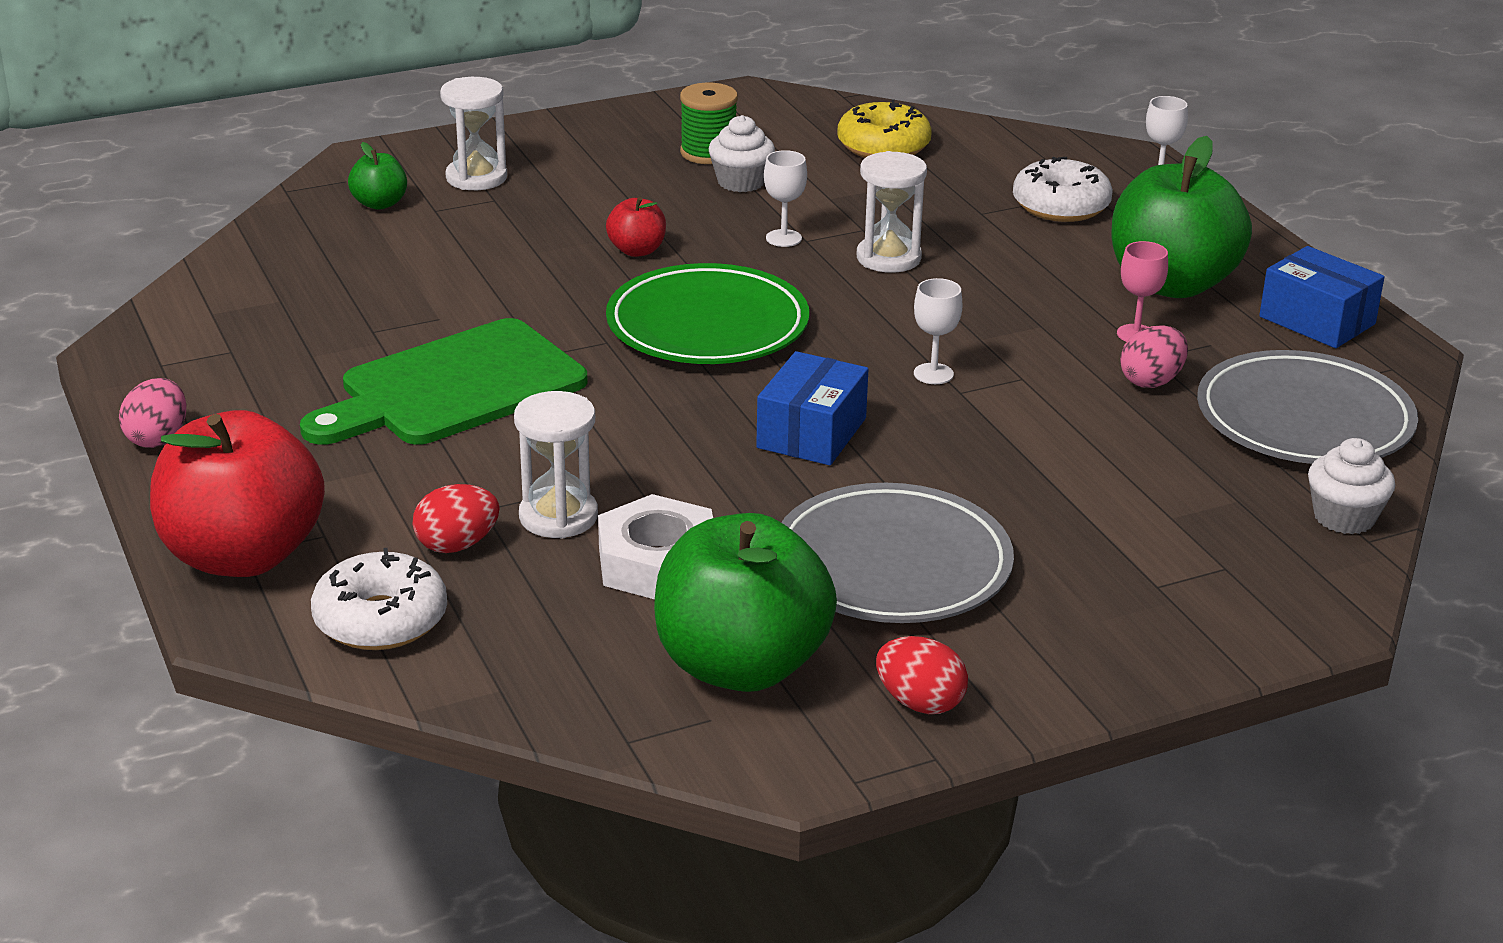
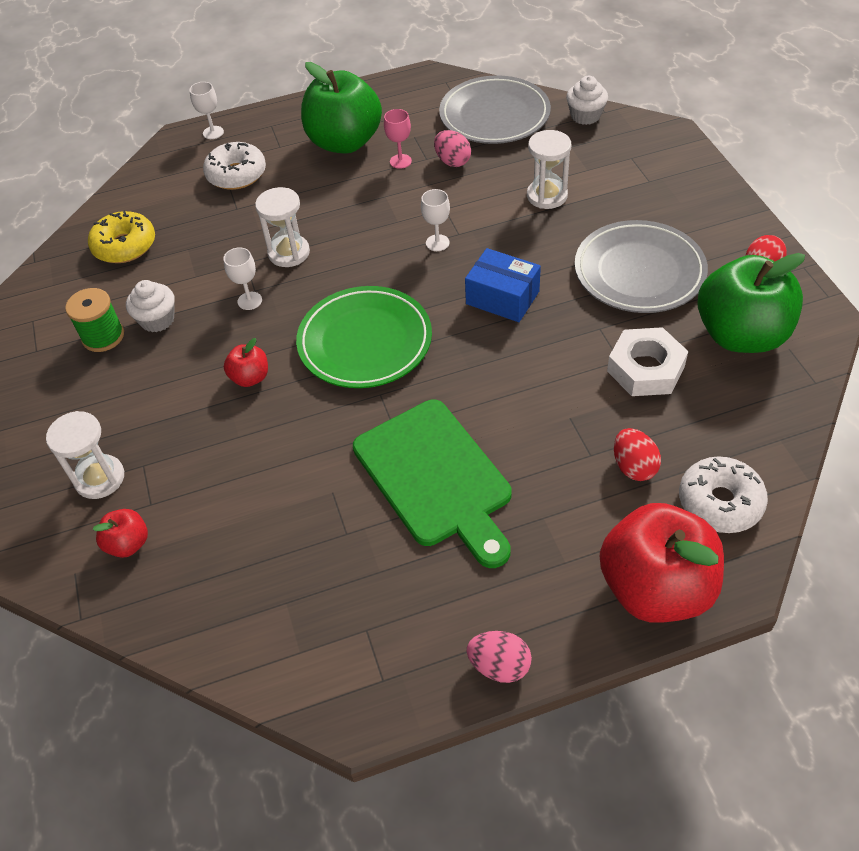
camera: 80 degrees left, 20 degrees up
green apple [348,142,407,210] -> red apple [93,509,148,558]
white hourglass [514,391,598,538] -> white hourglass moved to [527,130,571,209]
blue box [1259,246,1384,348] -> none

